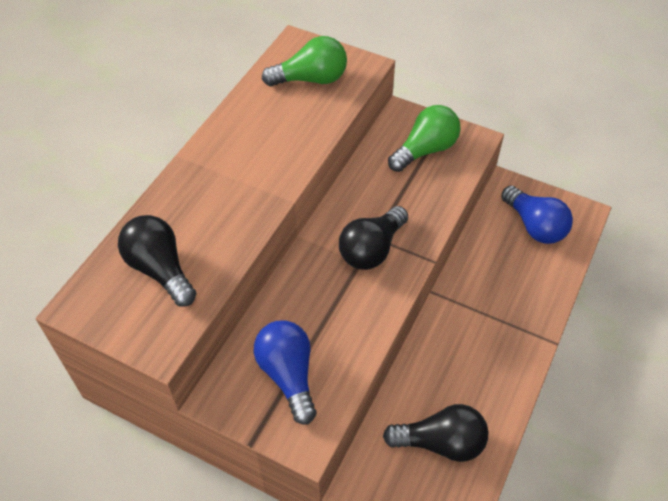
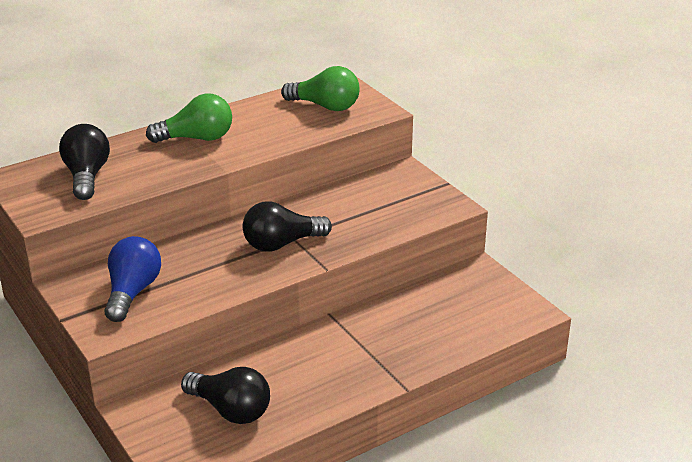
camera: 30 degrees right, 20 degrees down
green light bulb [388,105,461,172] -> green light bulb moved to [146,93,232,143]
blue light bulb [501,185,573,244] -> none

